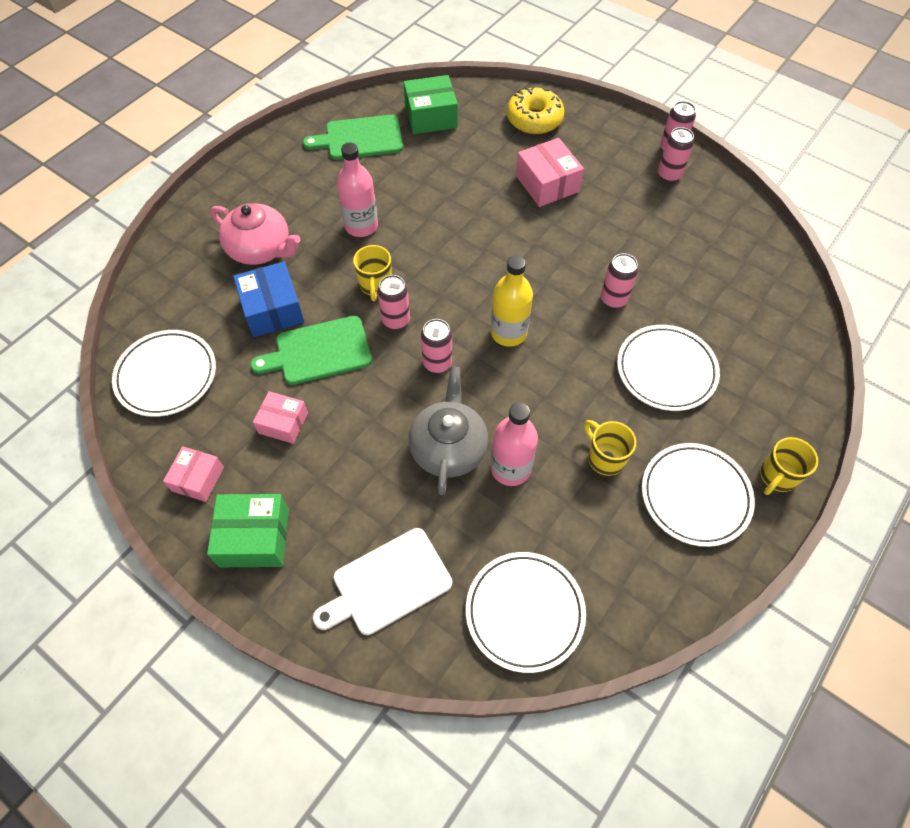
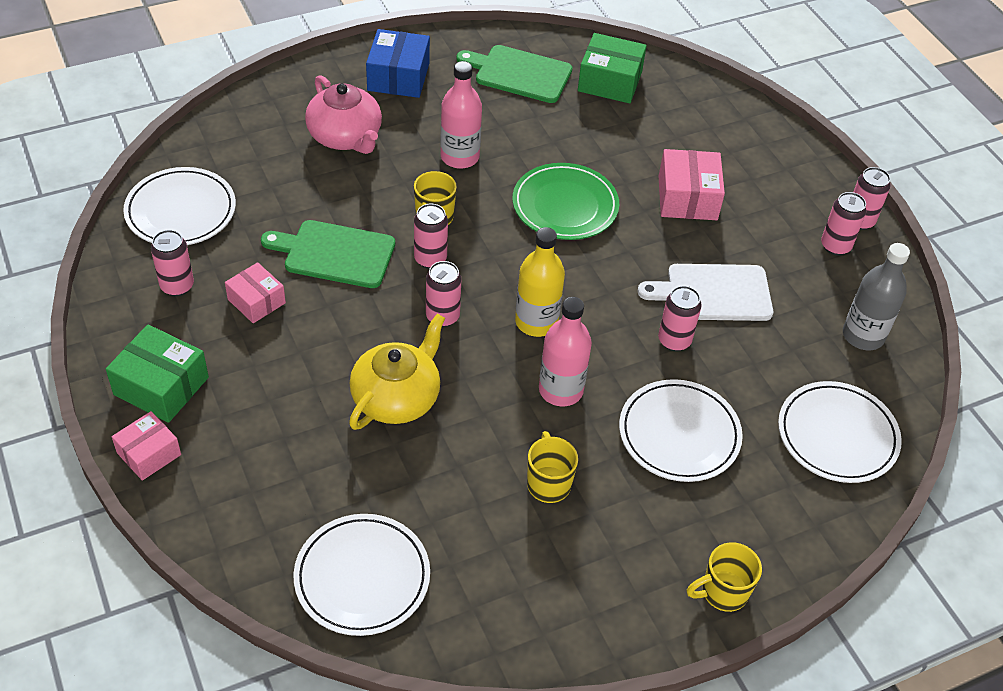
camera: 25 degrees right, 10 degrees down
pink box [163,446,224,502] -> pink box moved to [112,411,181,481]
blue box [233,262,304,337] -> blue box moved to [366,29,430,98]
white cutting board [313,528,452,635] -> white cutting board moved to [638,264,773,321]
grey teapot [408,366,488,495] -> yellow teapot [349,314,445,430]
pink bottle [491,402,538,486] -> pink bottle moved to [539,297,592,406]
yellow donut [507,86,565,134] -> none
white plate [642,443,755,547] -> white plate moved to [778,381,902,483]
none -> pink can [151,230,194,296]
none -> green plate [512,163,619,240]
none -> grey bottle [843,243,910,350]

